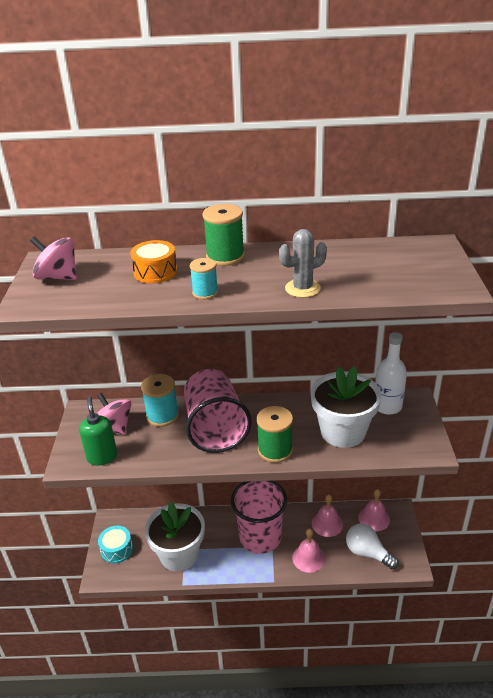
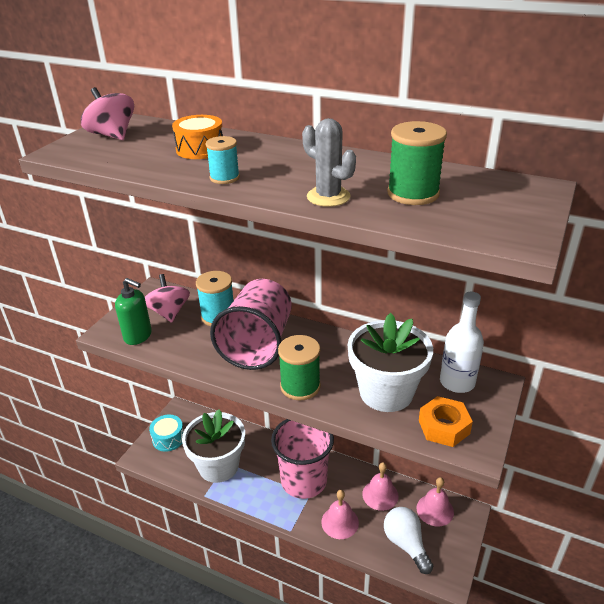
camera: 25 degrees right, 0 degrees up
green soap dispenser [79,397,117,465] -> green soap dispenser turned 105 degrees clockwise [115,278,152,345]
green spool [203,204,245,266] -> green spool moved to [387,121,447,205]
grey cactus [279,229,327,298] -> grey cactus turned 45 degrees clockwise [302,118,356,207]
none -> orange nut [419,396,473,447]

